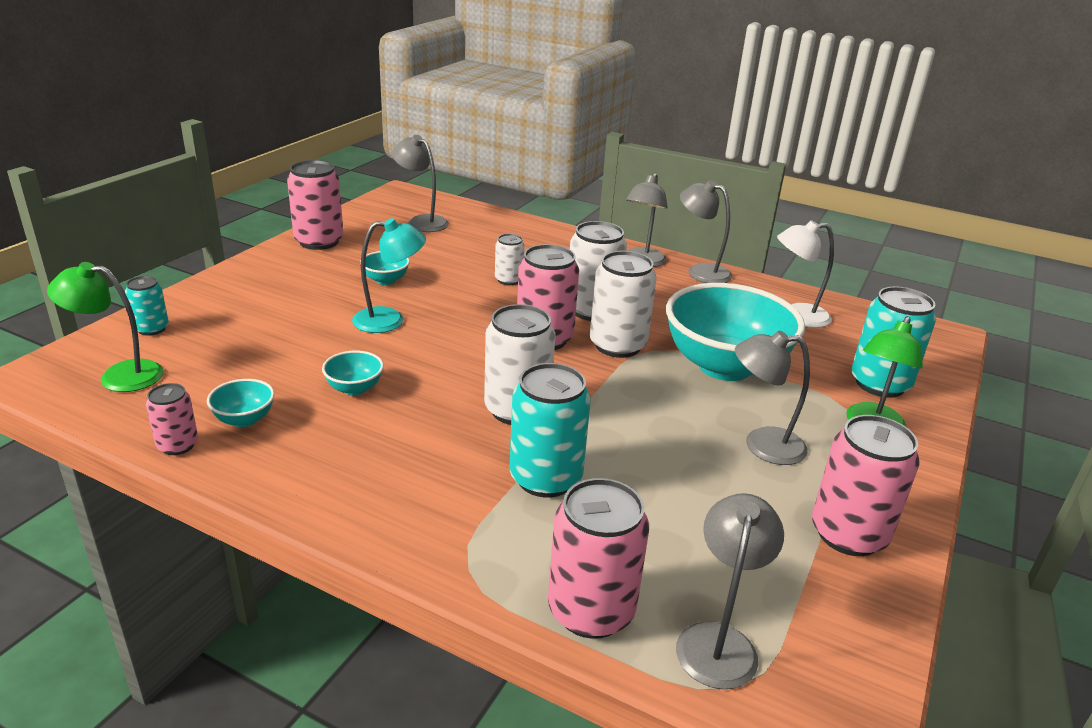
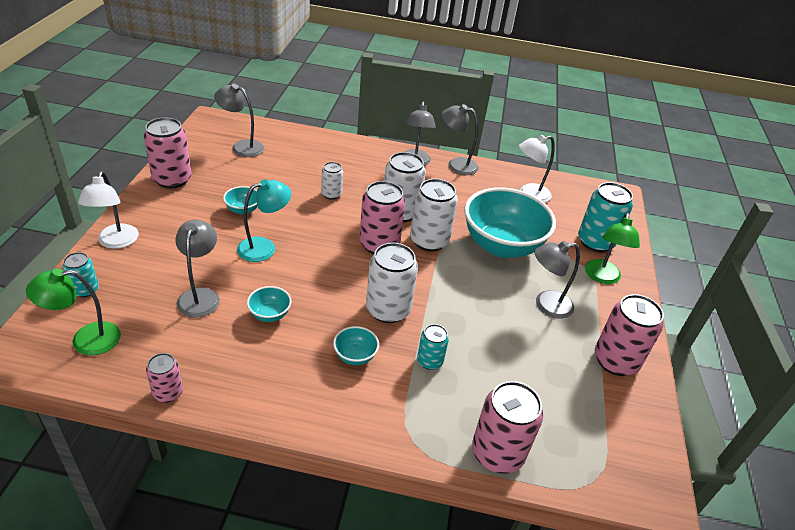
camera: 20 degrees left, 10 degrees up
turquoise bowl [207,379,275,427] -> turquoise bowl moved to [333,326,379,365]
turquoise can [510,363,591,498] -> turquoise can [417,324,449,370], size x0.55
grey lamp [676,493,784,689] -> grey lamp moved to [175,220,220,317]
none -> white lamp [78,171,139,249]

